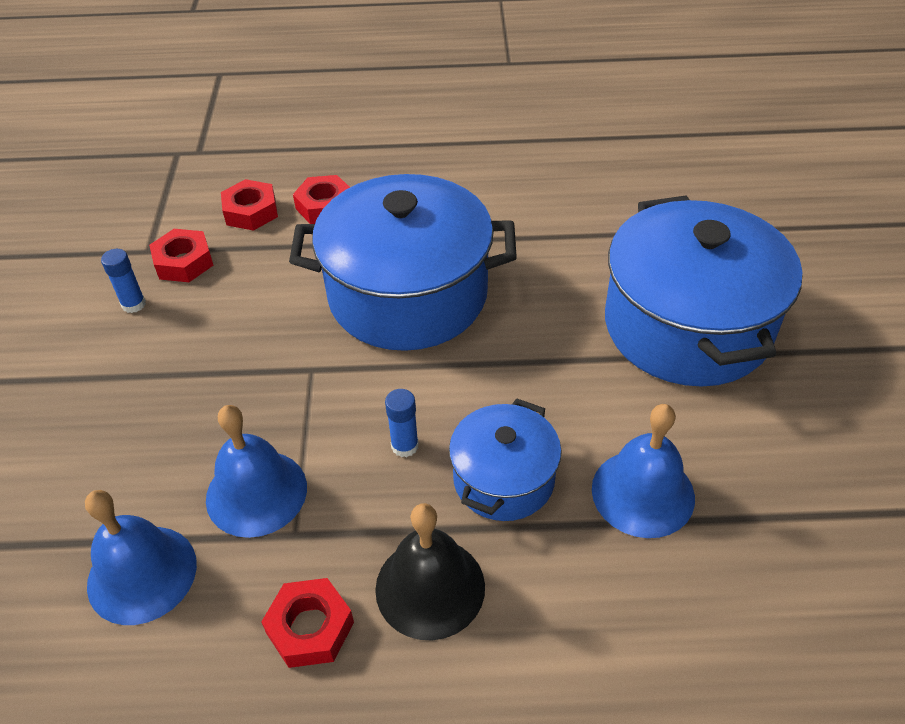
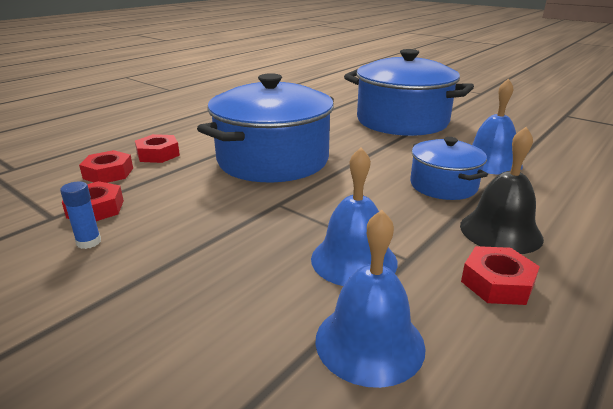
camera: 50 degrees left, 20 degrees down
blue glue stick [385,389,419,457] -> none

